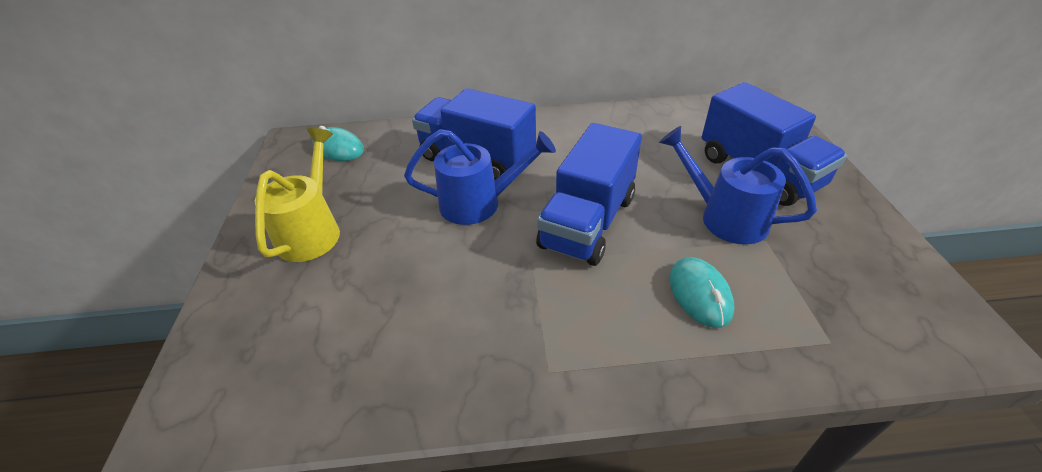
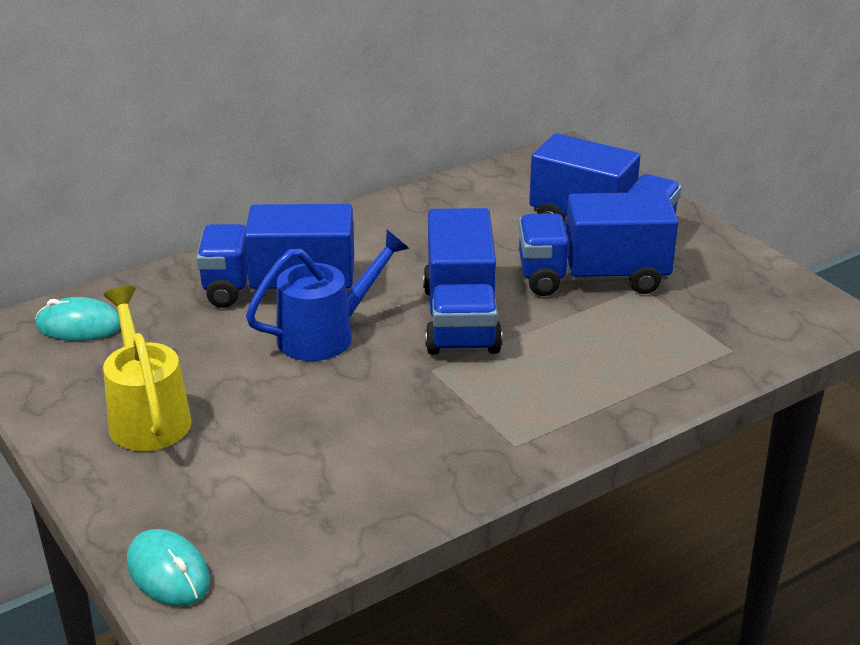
camera: 30 degrees left, 10 degrees down
blue watering can [659,126,817,245] -> blue truck [518,192,678,296]
turquoise mouse [669,257,734,328] -> turquoise mouse moved to [127,529,210,606]

